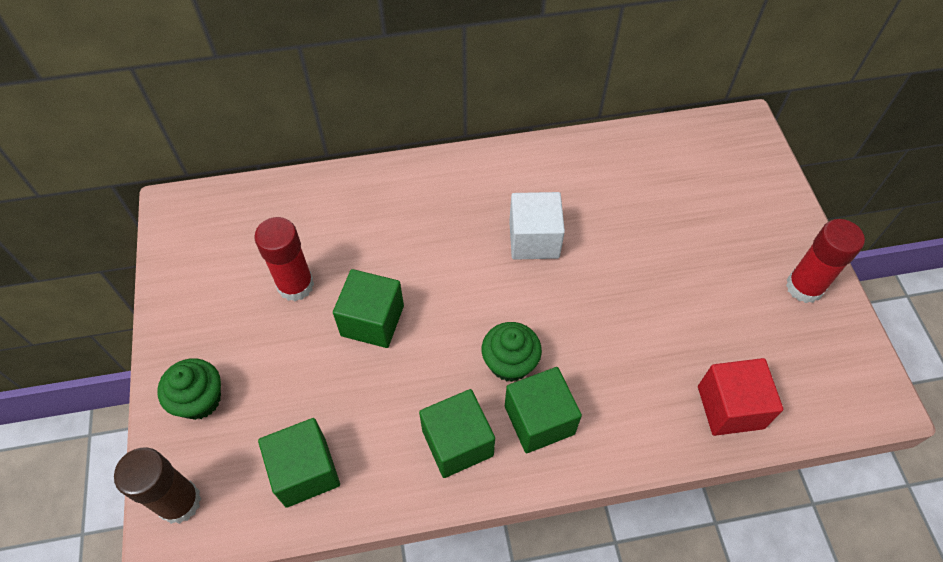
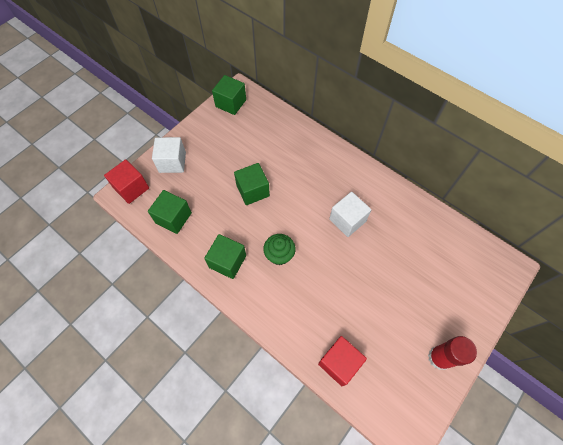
camera: 50 degrees right, 5 degrees up
brown glue stick [114,447,201,524] -> red cube [104,159,149,204]
green cupcake [157,358,221,420] -> white cube [152,137,186,173]
red glue stick [254,217,314,301] -> none
green cube [505,367,582,453] -> green cube moved to [212,75,246,115]

